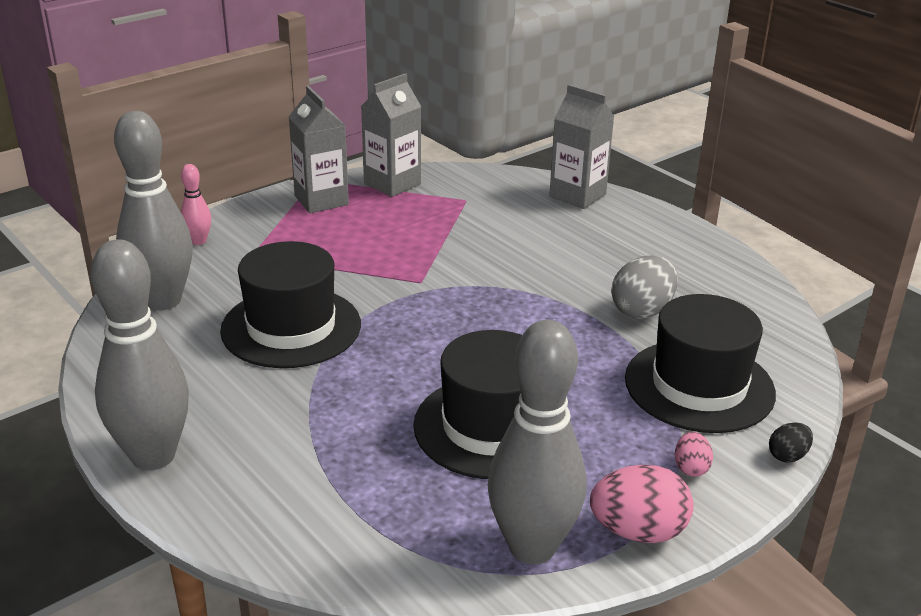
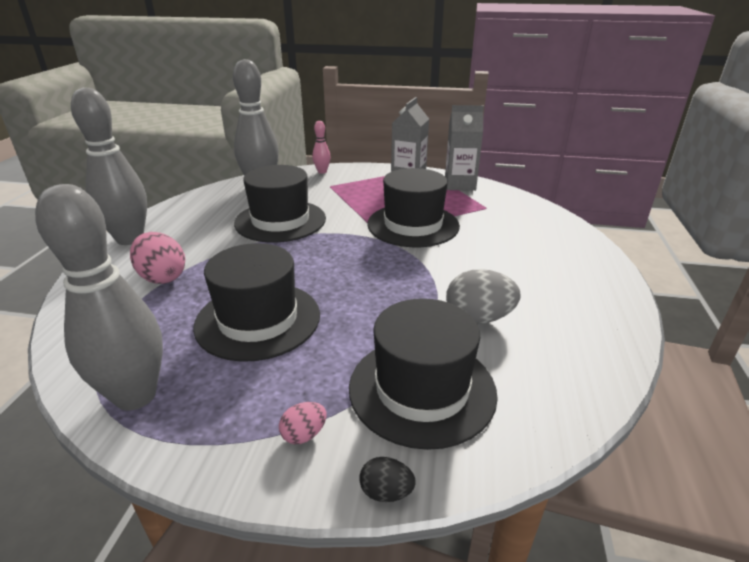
camera: 50 degrees right, 0 degrees up
grey carton [549,84,614,209] -> none
pink egg [590,465,694,543] -> pink egg moved to [130,232,185,284]
none -> black hat [367,168,460,247]

